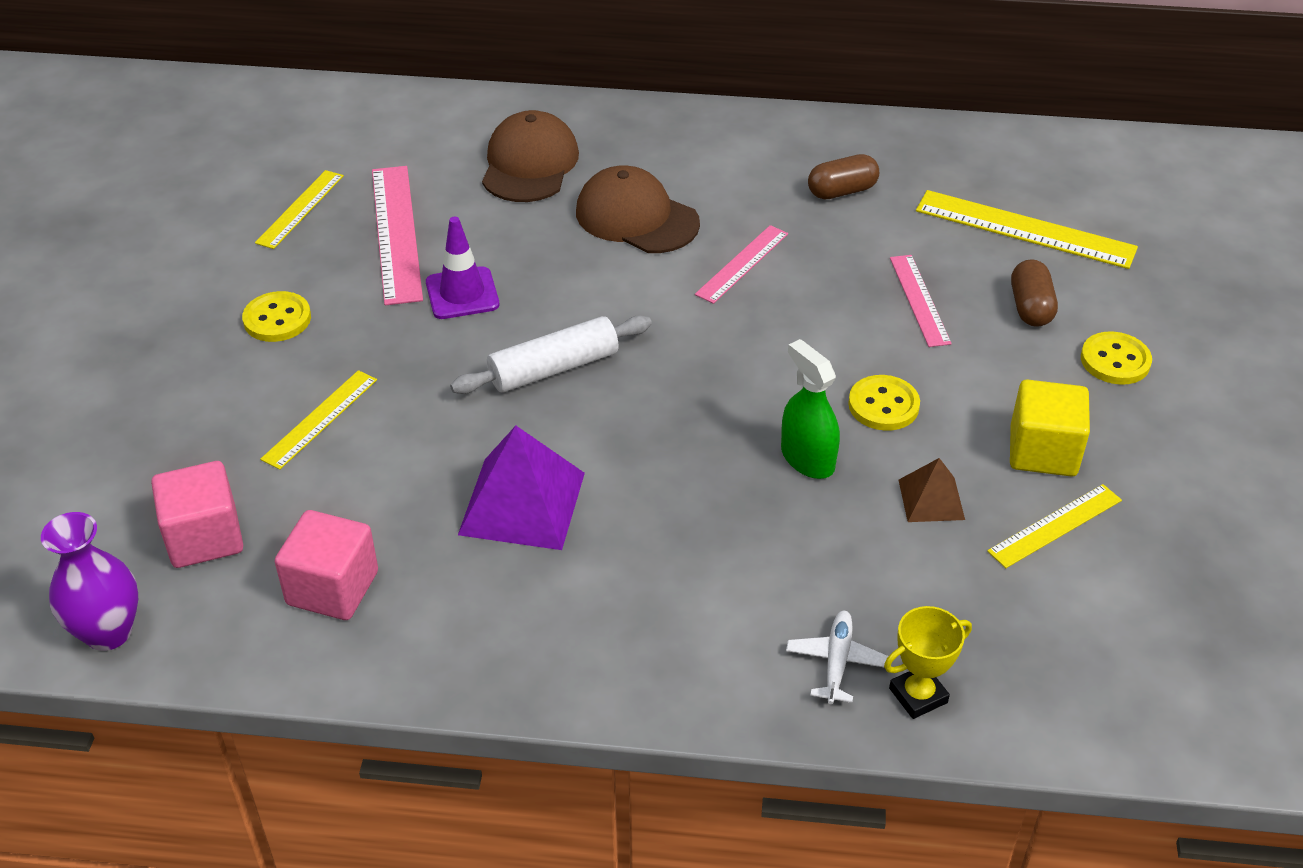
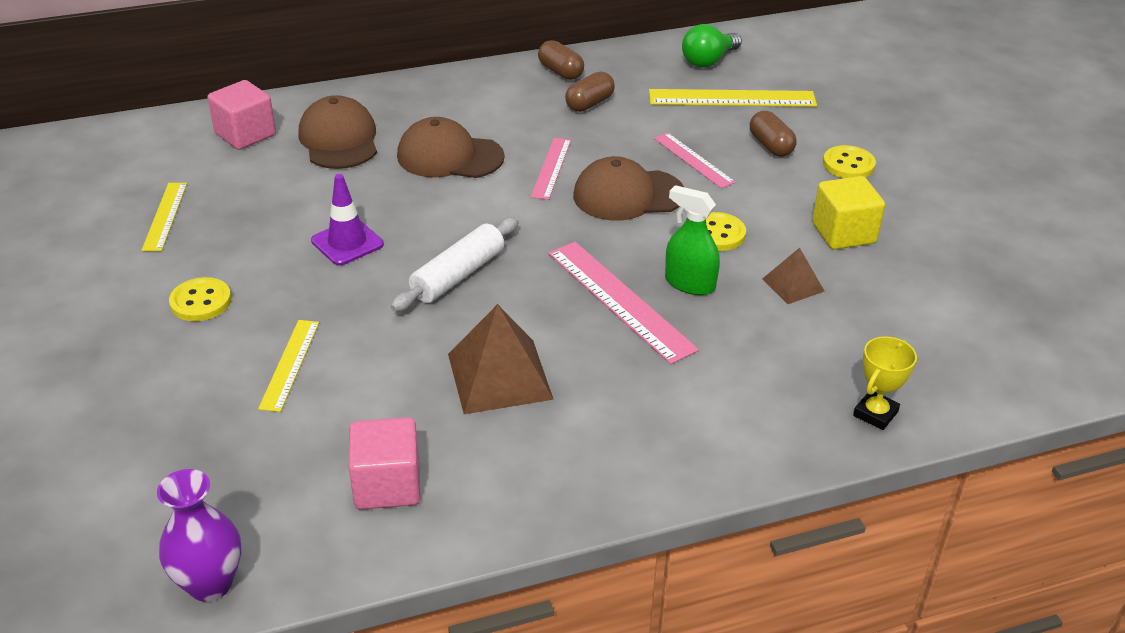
camera: 25 degrees left, 5 degrees down
pink cube [151,461,243,568] -> pink cube moved to [208,80,276,150]
pink ruler [372,166,423,305] -> pink ruler moved to [548,242,699,364]
purple pyramid [458,426,585,550] -> brown pyramid [448,304,554,414]
white plane [786,611,889,704] -> none
yellow ruler [987,484,1122,568] -> none
none -> brown capsule [538,40,584,80]
none -> brown cap [574,156,684,221]
none -> green light bulb [682,24,742,68]

